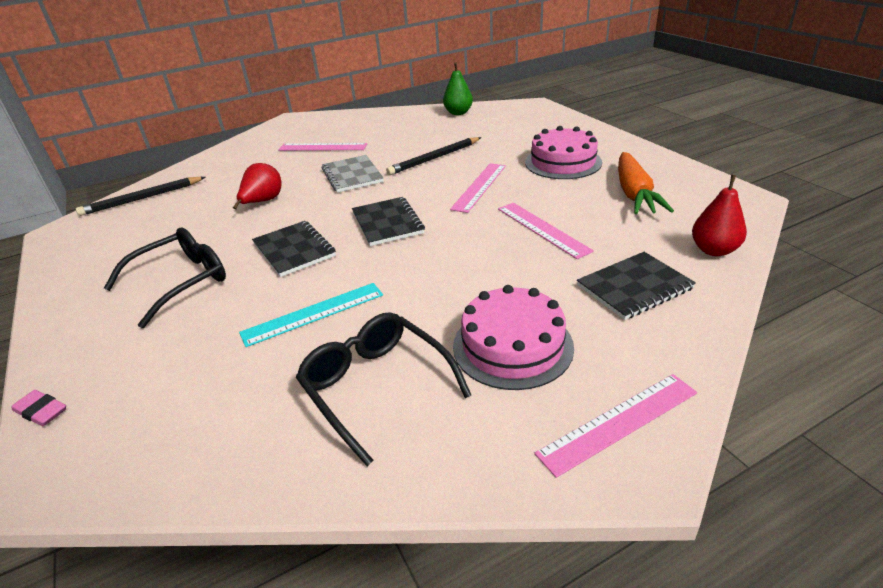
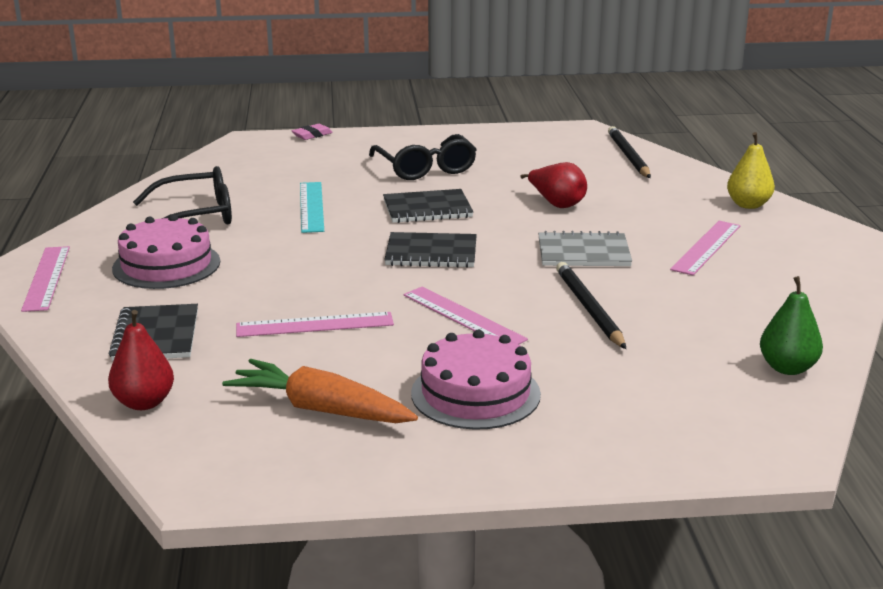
camera: 110 degrees right, 10 degrees down
none -> yellow pear [727,132,775,209]

